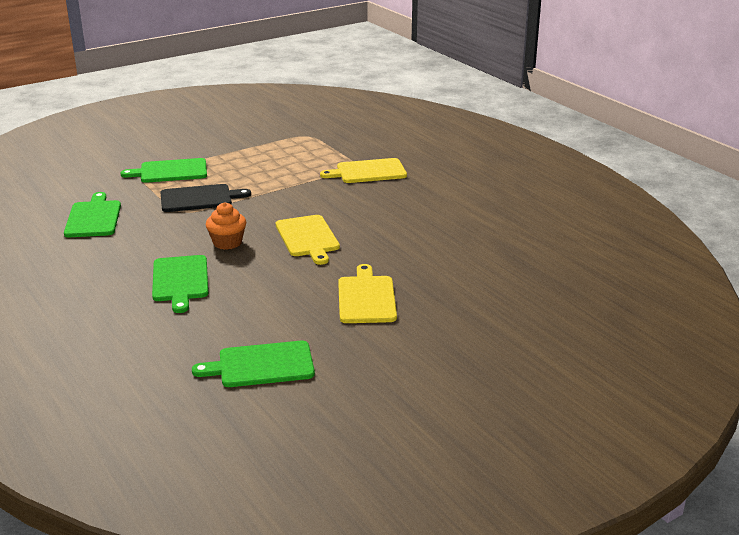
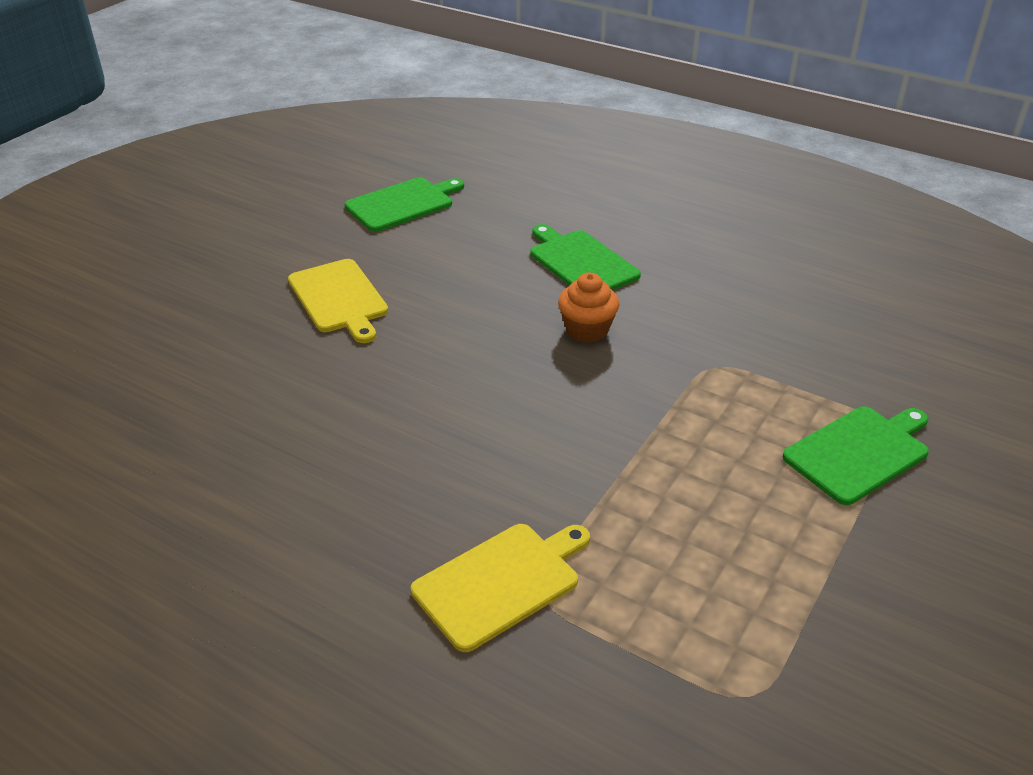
camera: 155 degrees right, 10 degrees up
green cutting board [64,192,121,237] -> none
black cutting board [160,184,251,212] -> none
yellow cutting board [276,215,340,265] -> none

